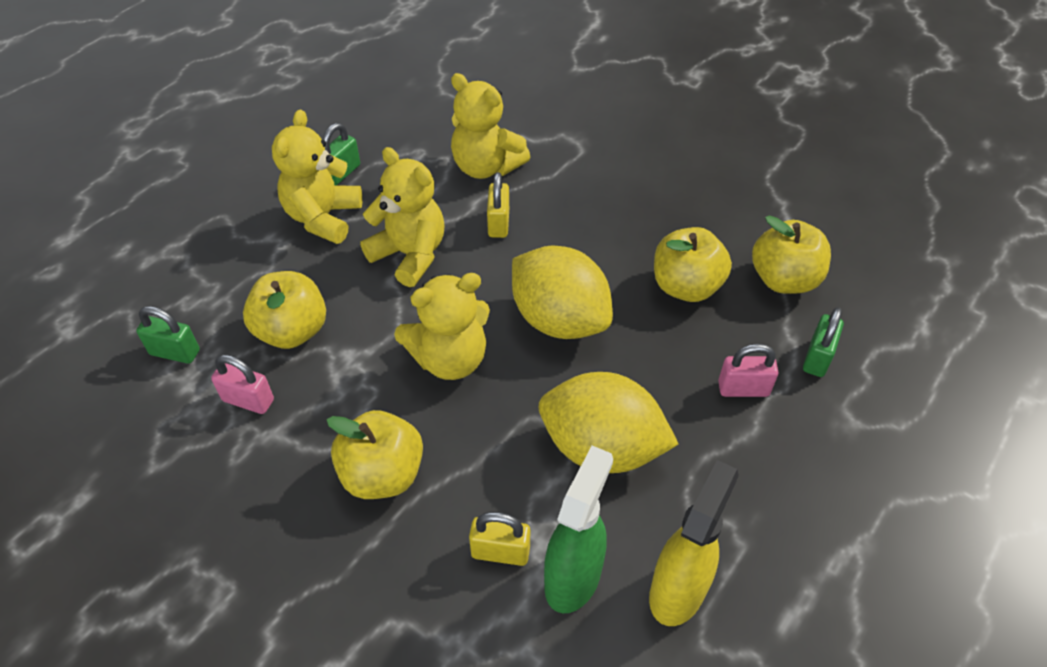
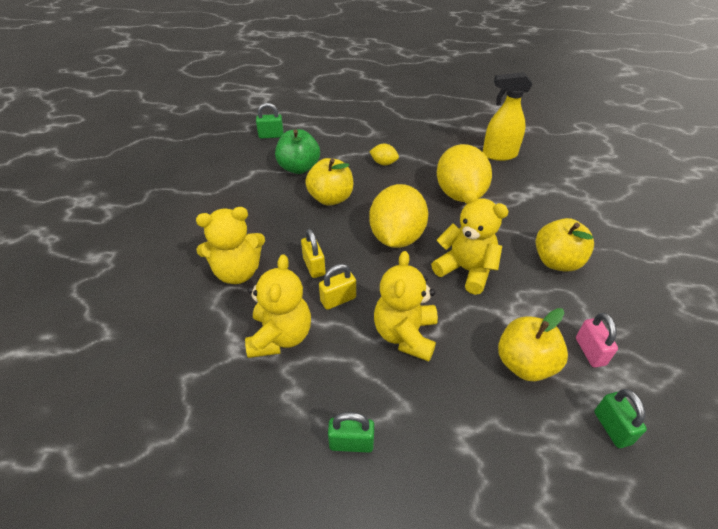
camera: 120 degrees left, 5 degrees down
yellow teddy bear [272,110,362,244] -> yellow teddy bear moved to [196,207,265,284]
yellow padlock [469,512,530,566] -> yellow padlock moved to [301,229,326,278]
green spray bottle [544,446,613,613] -> none
pink padlock [718,344,779,397] -> yellow lemon [369,144,399,165]
yellow apple [752,215,831,294] -> green apple [275,129,320,174]
green padlock [803,307,844,377] -> green padlock moved to [256,103,284,139]

